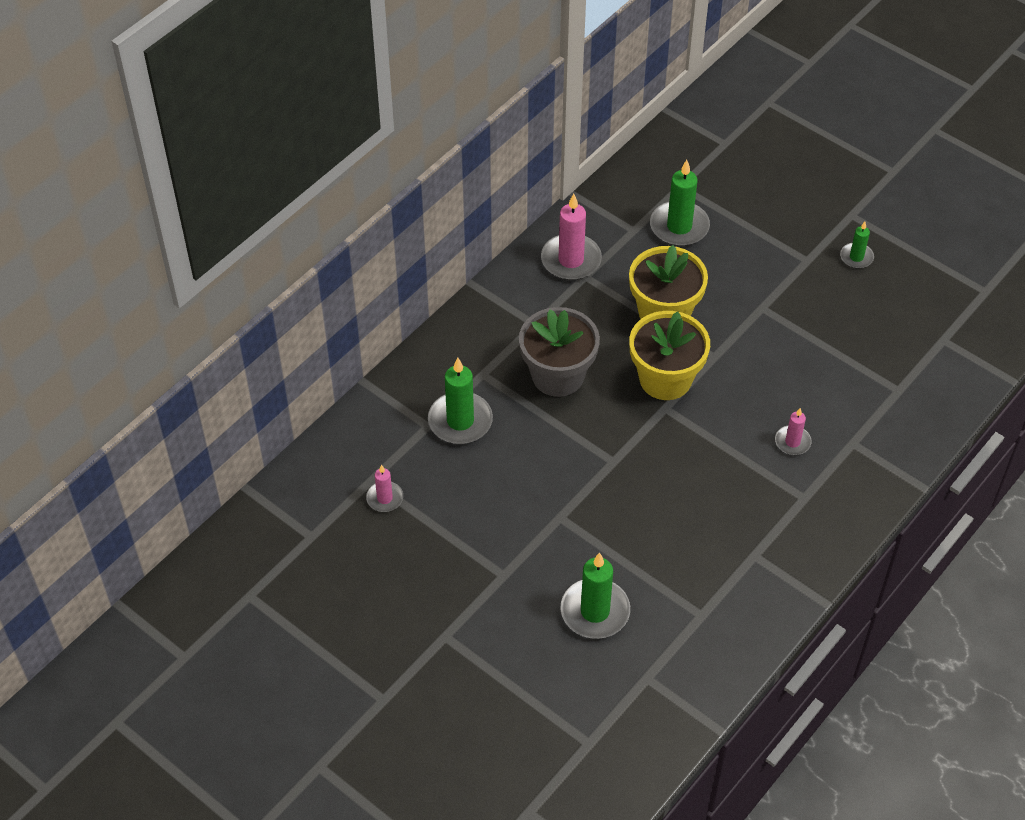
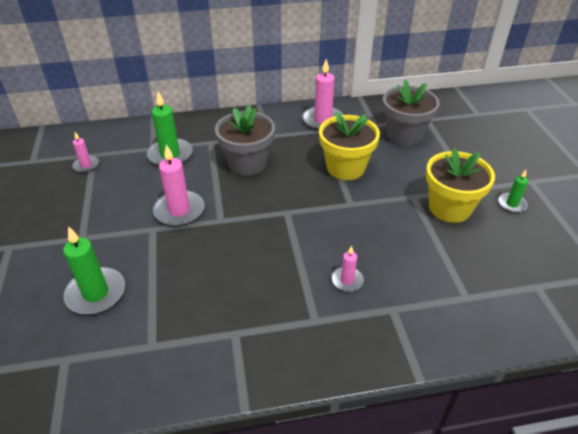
camera: 40 degrees right, 10 degrees down
yellow flower pot [629,311,710,400] -> yellow flower pot moved to [426,148,495,223]
green candle [650,160,710,246] -> grey flower pot [382,80,440,146]
none -> pink candle [153,144,204,226]

